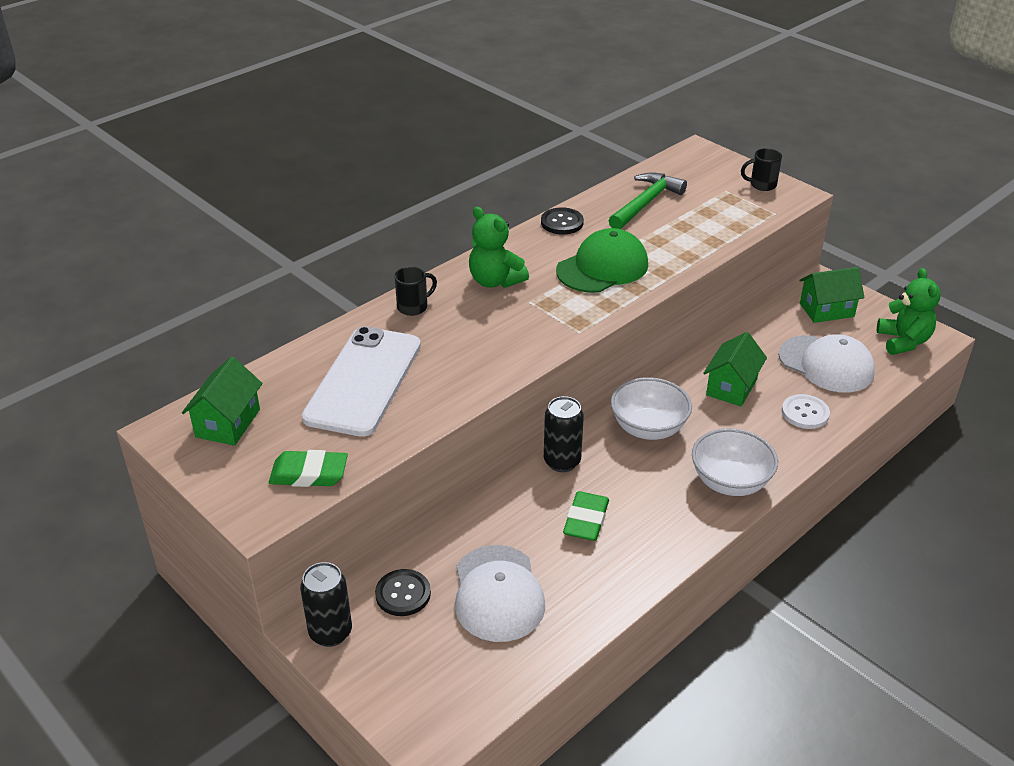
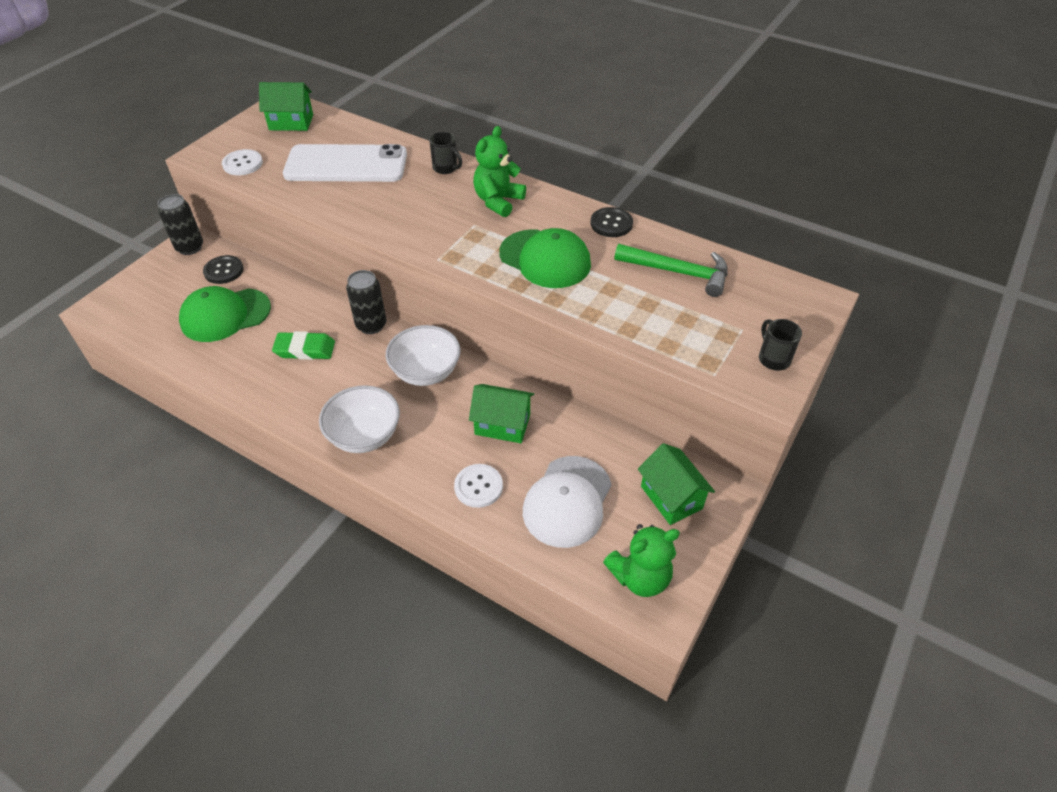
camera: 75 degrees right, 10 degrees up
green eraser [269,450,348,487] -> white button [222,149,263,175]
white cap [455,545,545,642] -> green cap [179,286,271,342]

